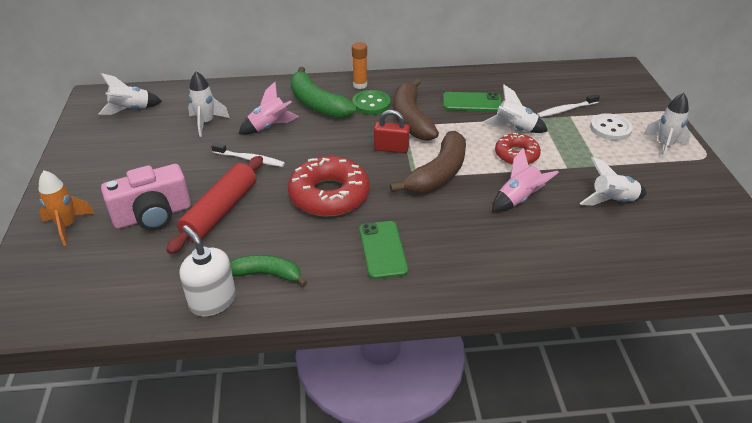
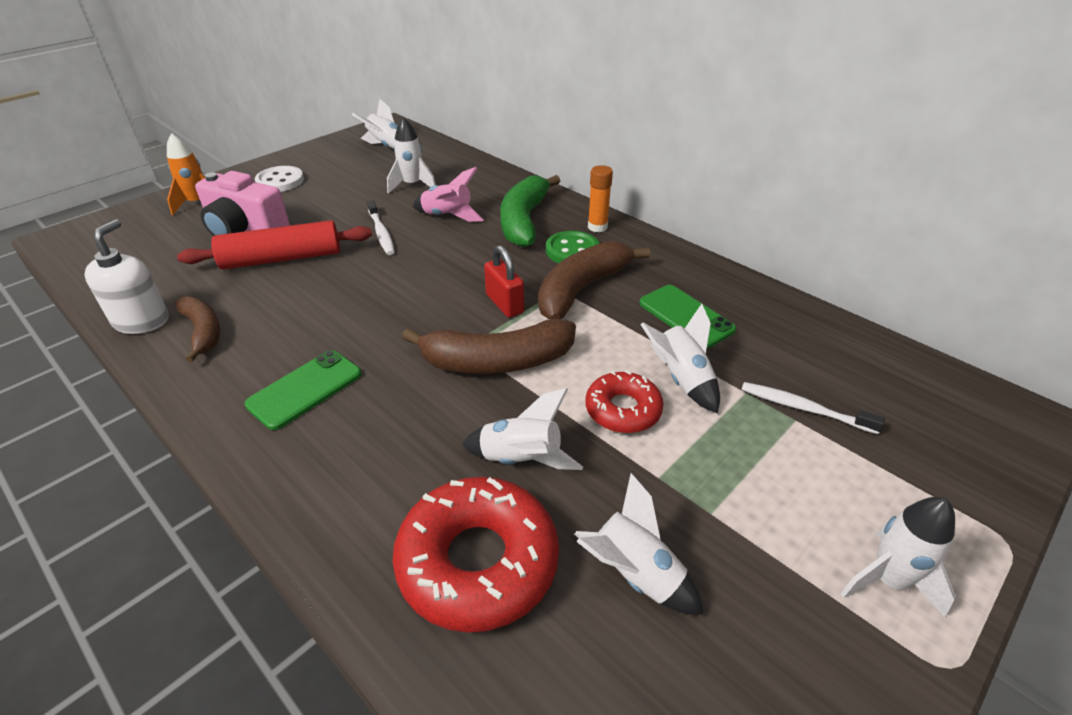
camera: 50 degrees right, 0 degrees up
green banana [230,255,307,286] -> brown banana [174,296,221,362]
red donut [288,156,370,217] -> red donut moved to [392,477,559,632]
pink rocket [492,148,559,212] -> white rocket [462,388,583,470]
white button [590,113,633,141] -> white button moved to [255,166,304,192]

